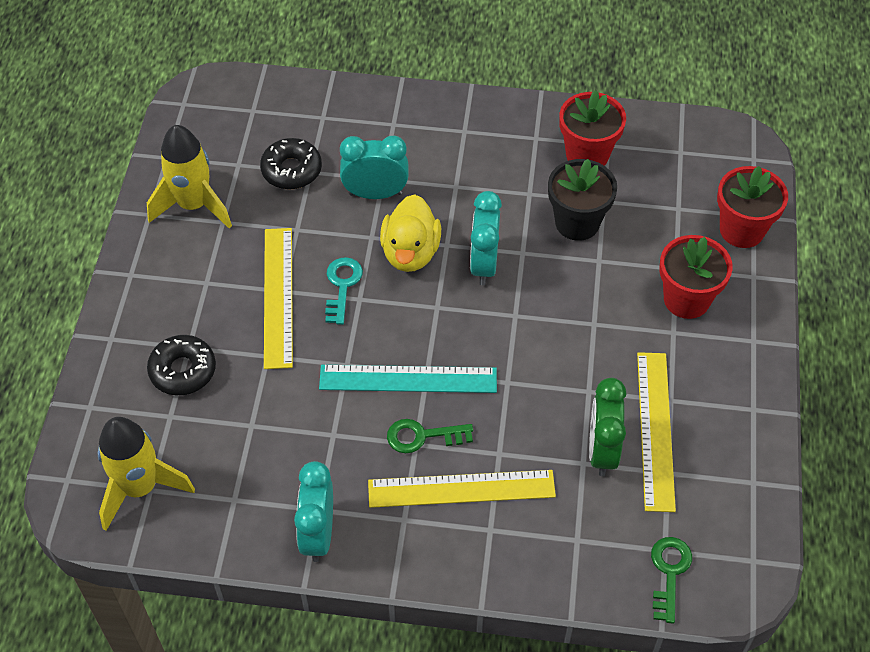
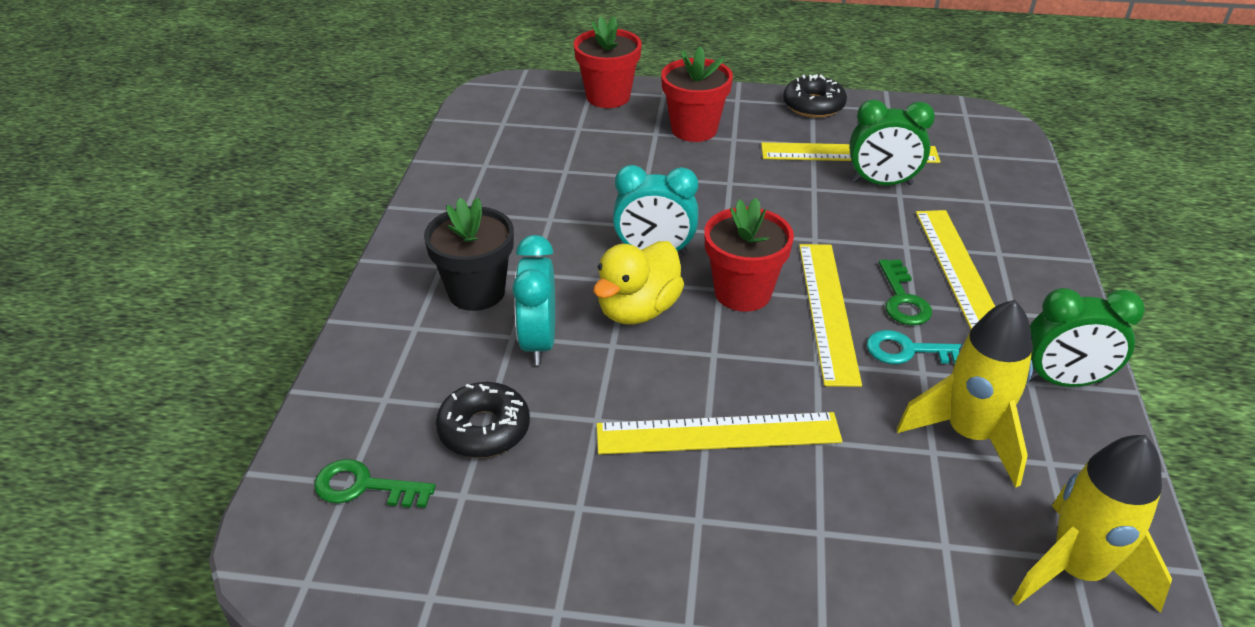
camera: 90 degrees left, 15 degrees down
yellow rocket [147,125,232,229] -> yellow rocket moved to [897,300,1033,488]
black donut [147,335,216,395] -> black donut moved to [783,74,847,118]
turquoise clock [294,461,333,562] -> green clock [1030,288,1145,387]
turquoise ruler [319,365,497,393] -> yellow ruler [799,244,862,387]
turquoise key [325,257,363,325] -> turquoise key moved to [867,330,962,364]
yellow duck [380,194,441,272] -> yellow duck turned 120 degrees clockwise [593,241,684,324]
black flower pot [548,159,617,241] -> black flower pot moved to [424,198,514,311]
red flower pot [560,90,626,166] -> red flower pot moved to [704,198,794,312]
green key [651,537,692,624] -> green key moved to [314,459,436,508]

